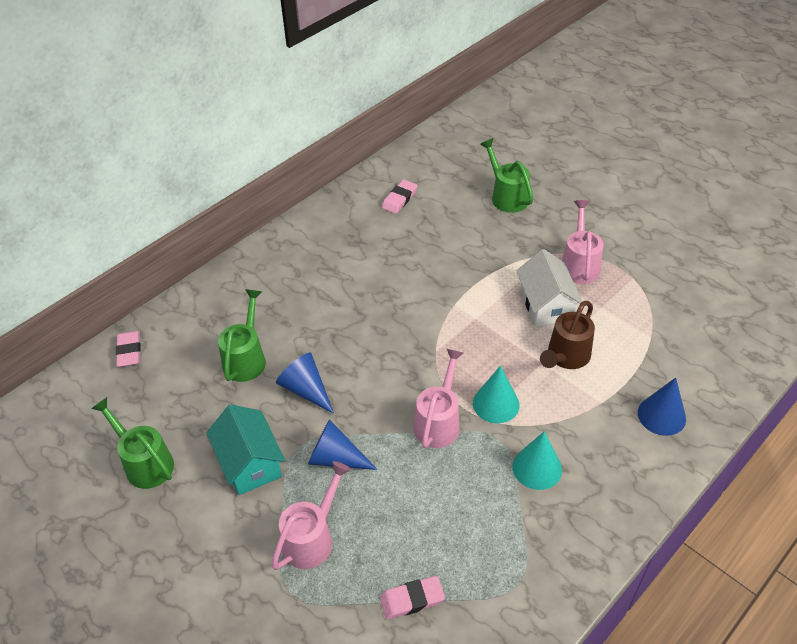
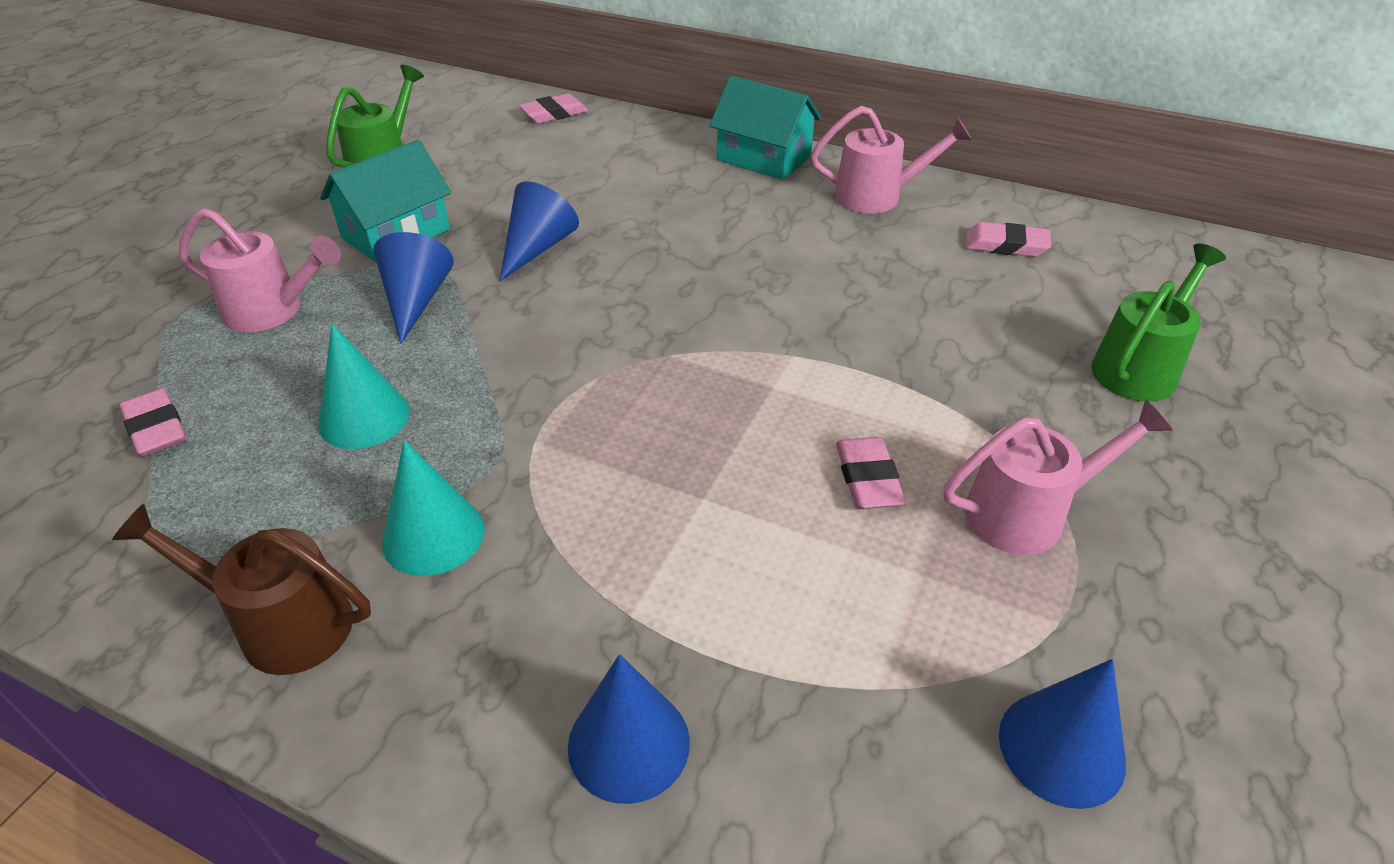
camera: 70 degrees right, 5 degrees down
green watering can [218,289,266,382] -> none
pink watering can [414,349,463,448] -> pink watering can moved to [811,106,972,214]
turquoise cone [473,366,520,423] -> turquoise cone moved to [318,324,410,449]
white house [516,249,583,327] -> pink eraser [836,437,906,509]
brown watering can [540,301,595,369] -> brown watering can moved to [112,504,371,675]
none -> turquoise house [710,76,822,180]
none -> blue cone [999,659,1126,809]

